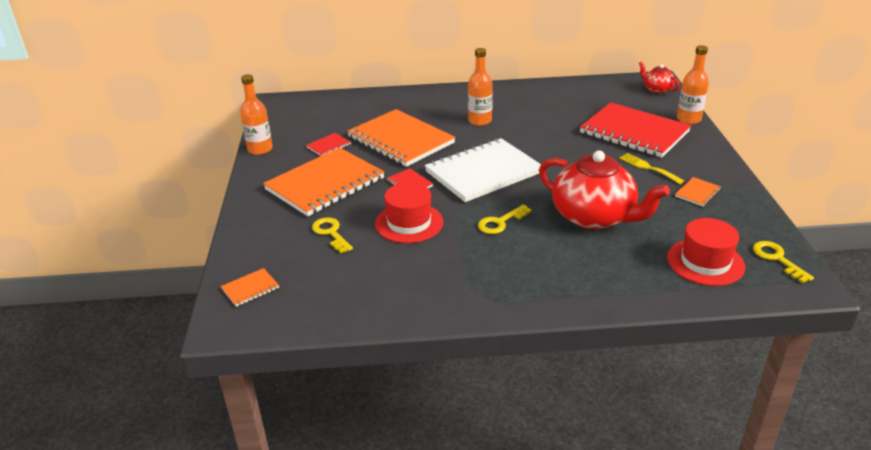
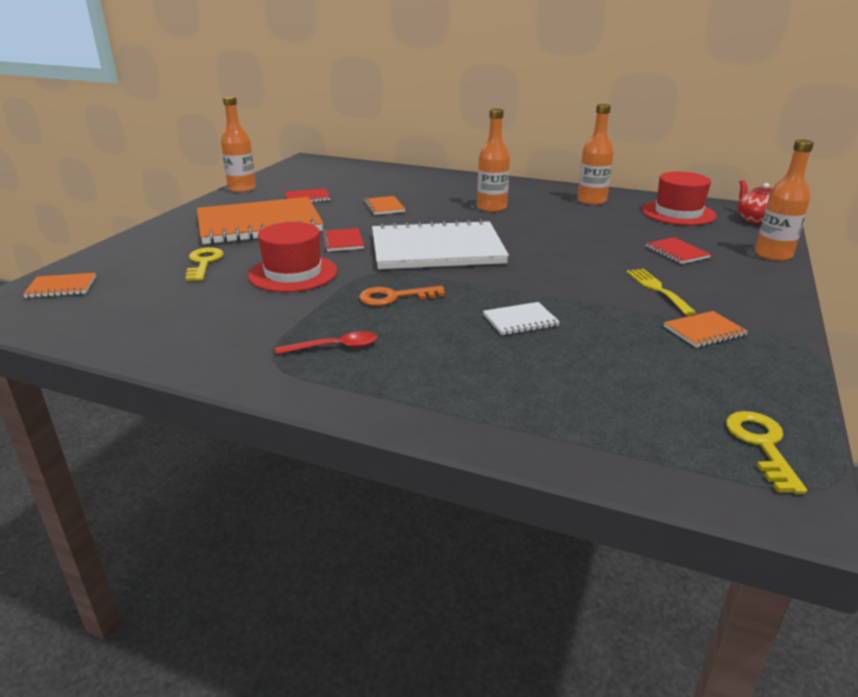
camera: 25 degrees right, 5 degrees down
orange notebook [347,109,456,167] -> orange notebook [363,196,405,215], size x0.40
yellow key [478,204,532,234] -> orange key [359,286,445,306]
red teapot [539,151,670,230] -> white notebook [483,302,560,335]
red notebook [580,103,691,158] -> red notebook [646,237,711,264], size x0.40
red hat [667,218,745,286] -> red hat moved to [642,172,717,225]
none -> red spoon [275,331,377,355]
none -> orange bottle [577,104,614,205]

